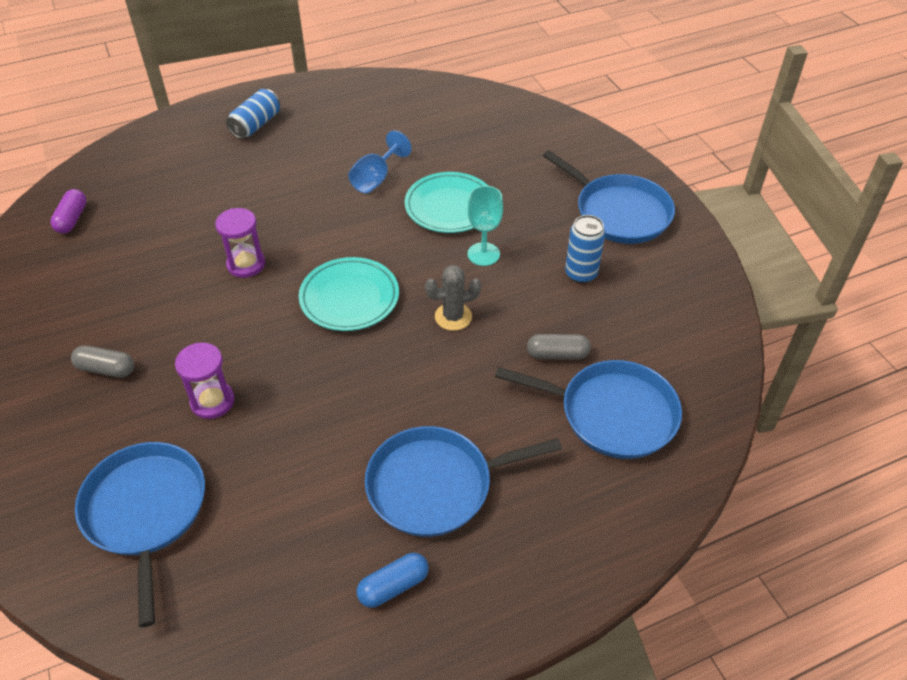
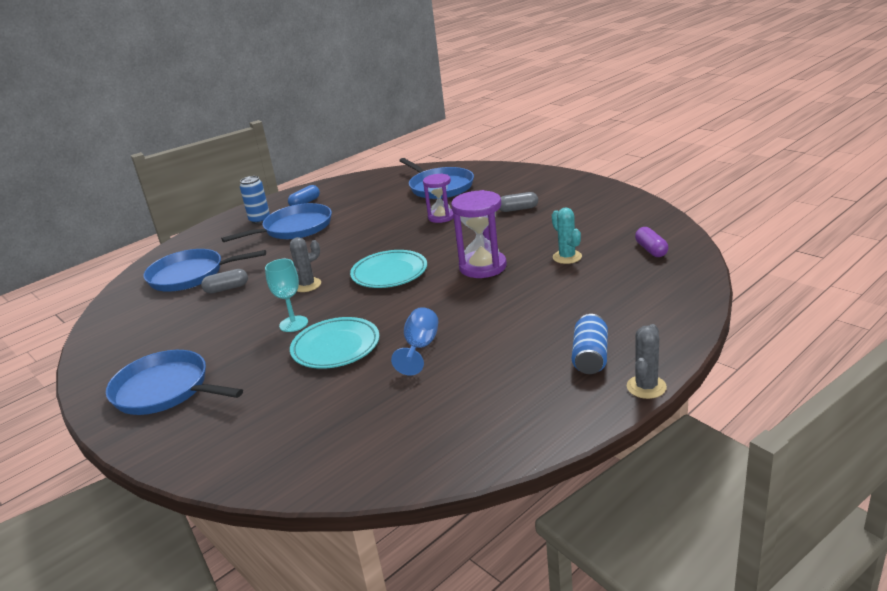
camera: 165 degrees right, 20 degrees down
purple hourglass [215,208,265,278] -> purple hourglass [451,190,507,278], size x1.53
blue can [565,215,605,283] -> blue can moved to [240,176,270,224]
none -> turquoise cactus [552,207,582,264]
none -> grey cactus [627,324,667,399]

